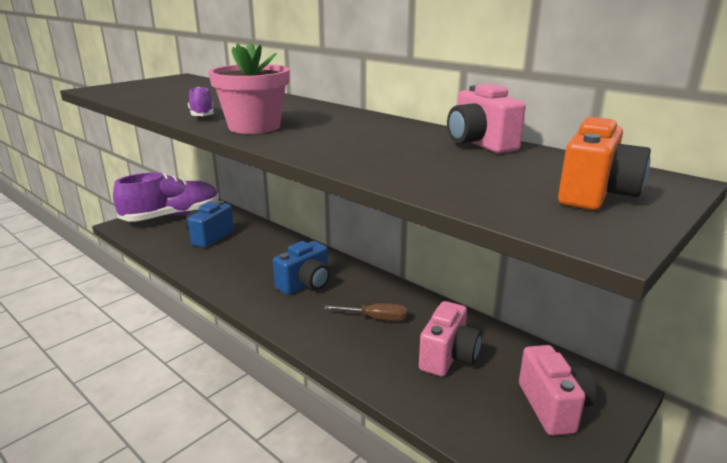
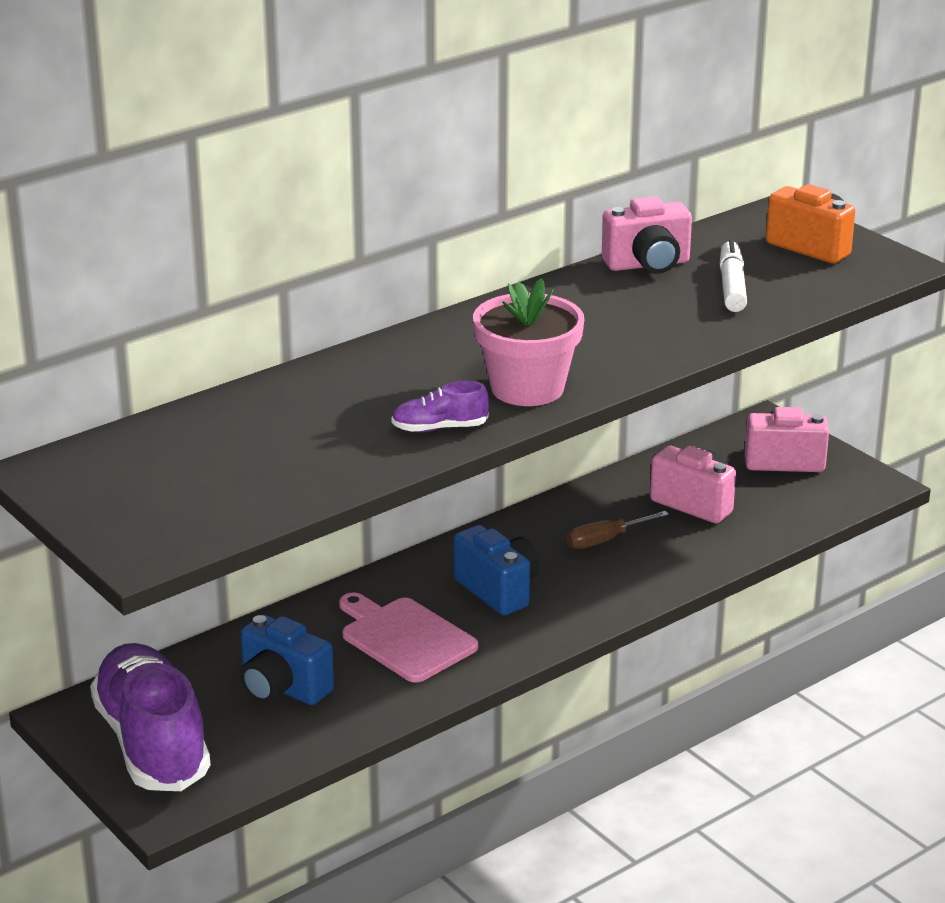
camera: 80 degrees left, 5 degrees up
brown screwdriver [324,303,407,321] -> brown screwdriver turned 135 degrees counterclockwise [566,511,669,549]
none -> pink cutting board [339,592,478,683]
none -> white marker [720,239,747,312]

